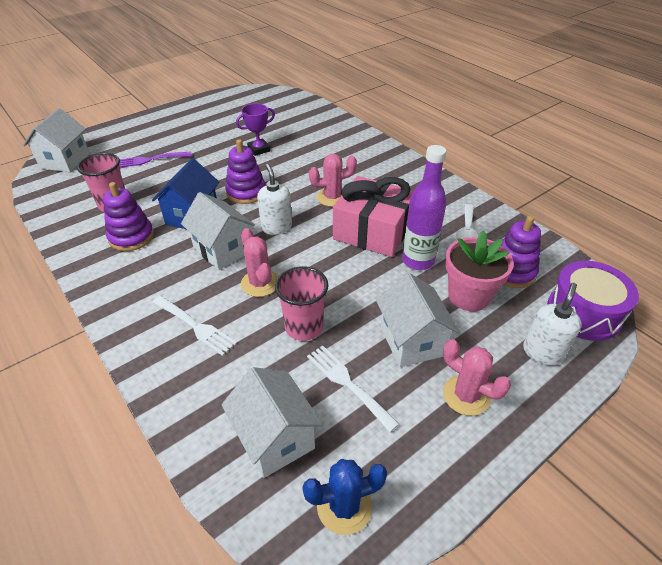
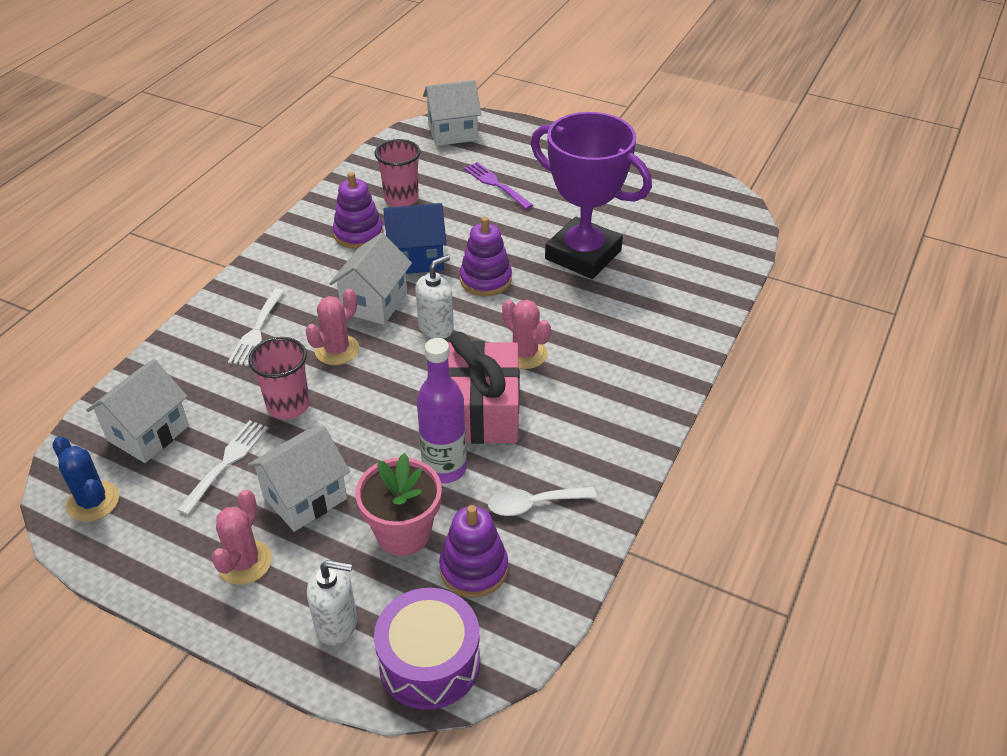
camera: 65 degrees right, 0 degrees up
purple trophy [236,104,275,156] -> purple trophy [531,112,652,279], size x2.28

